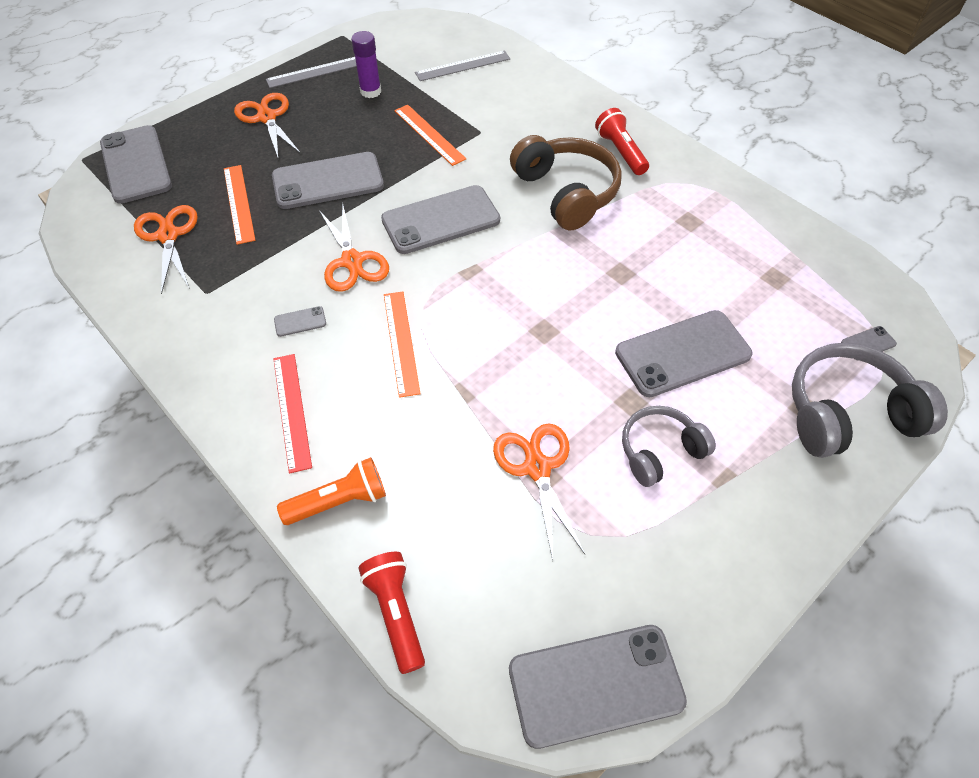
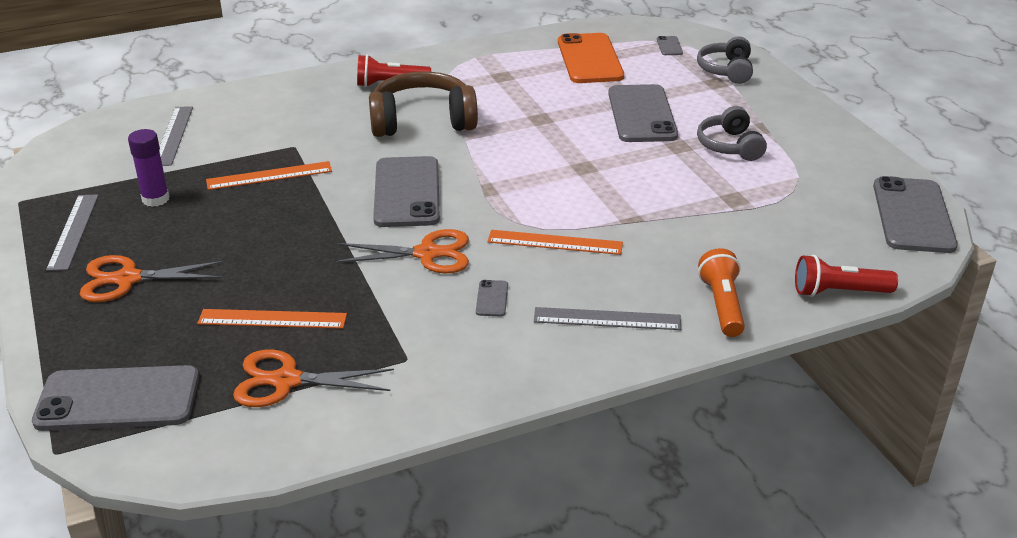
camera: 70 degrees left, 20 degrees down
grey phone [272,152,384,209] -> none
red ruler [273,354,312,474] -> grey ruler [534,307,681,330]
orange scissors [493,423,585,560] -> none
grey headphones [792,342,948,458] -> grey headphones [697,36,753,84], size x0.62
none -> orange phone [558,33,624,83]

